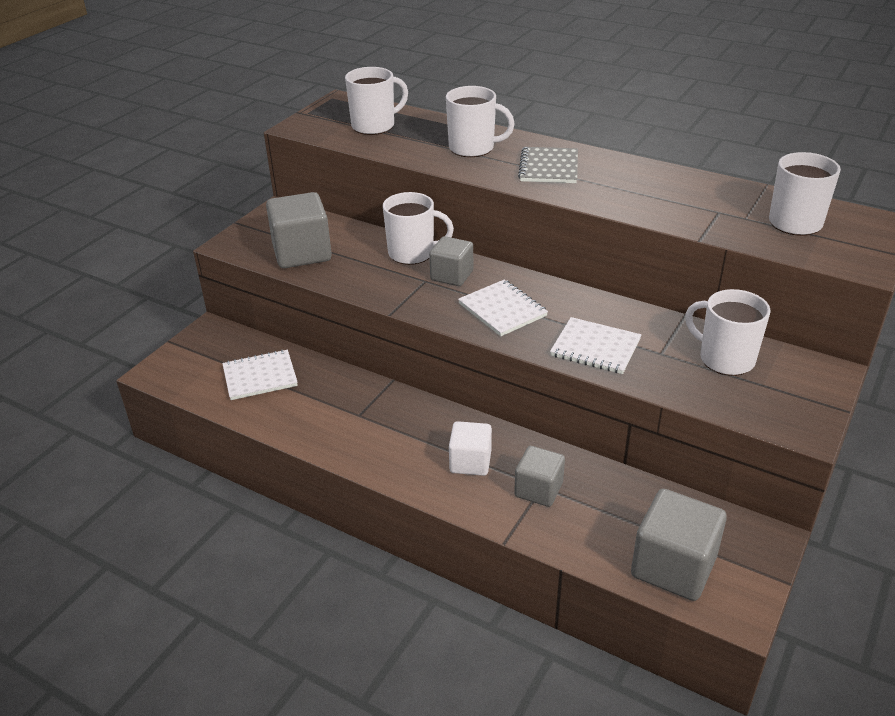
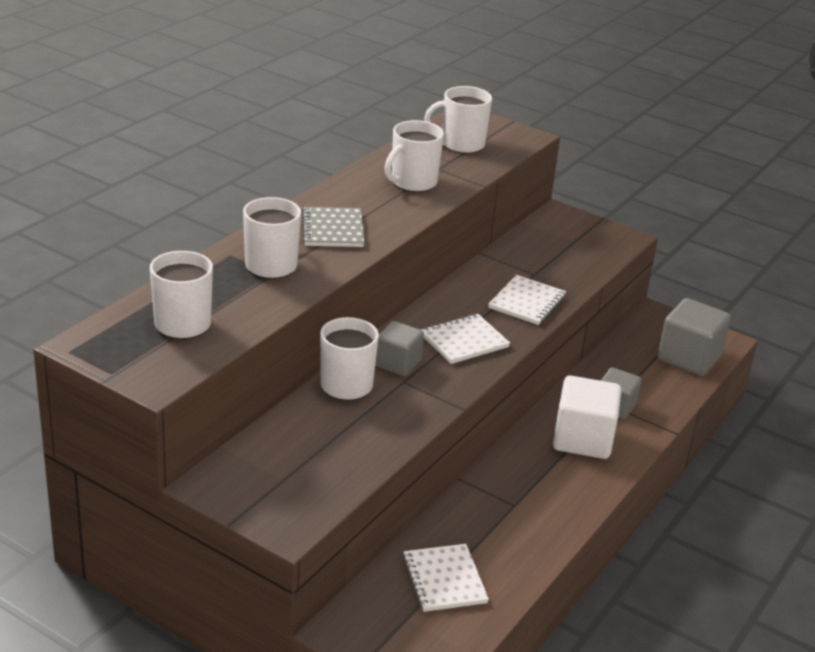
camera: 90 degrees left, 5 degrees down
grey cube [266,192,332,268] -> none
white cube [449,421,492,476] -> white cube [553,376,621,459], size x1.61
grey notebook [518,147,578,183] -> grey notebook turned 75 degrees clockwise [302,207,364,247]
white mug [685,289,771,376] -> white mug moved to [385,120,444,192]

